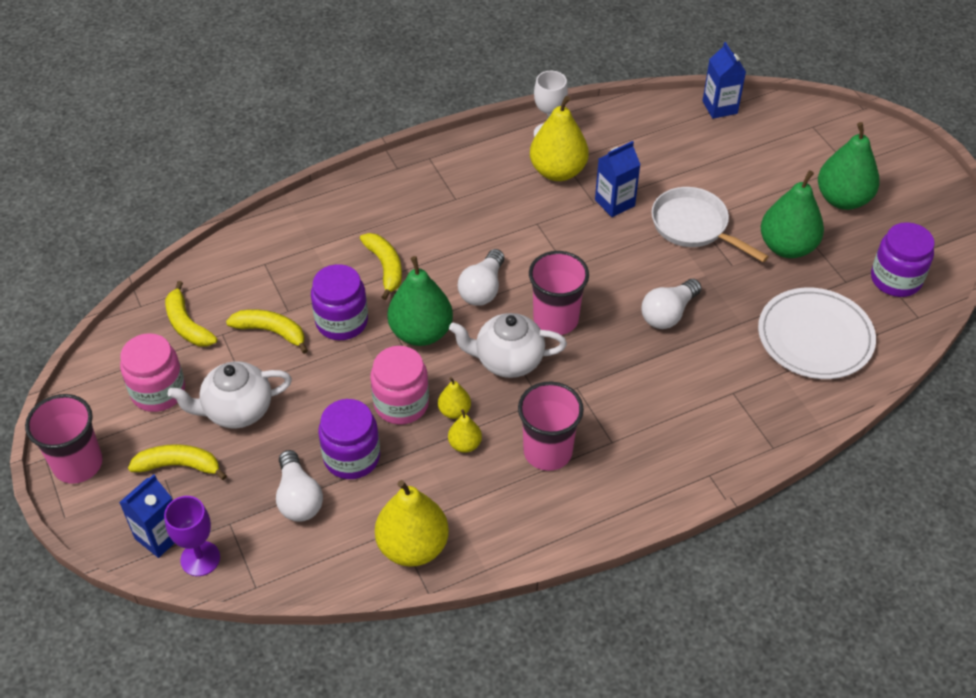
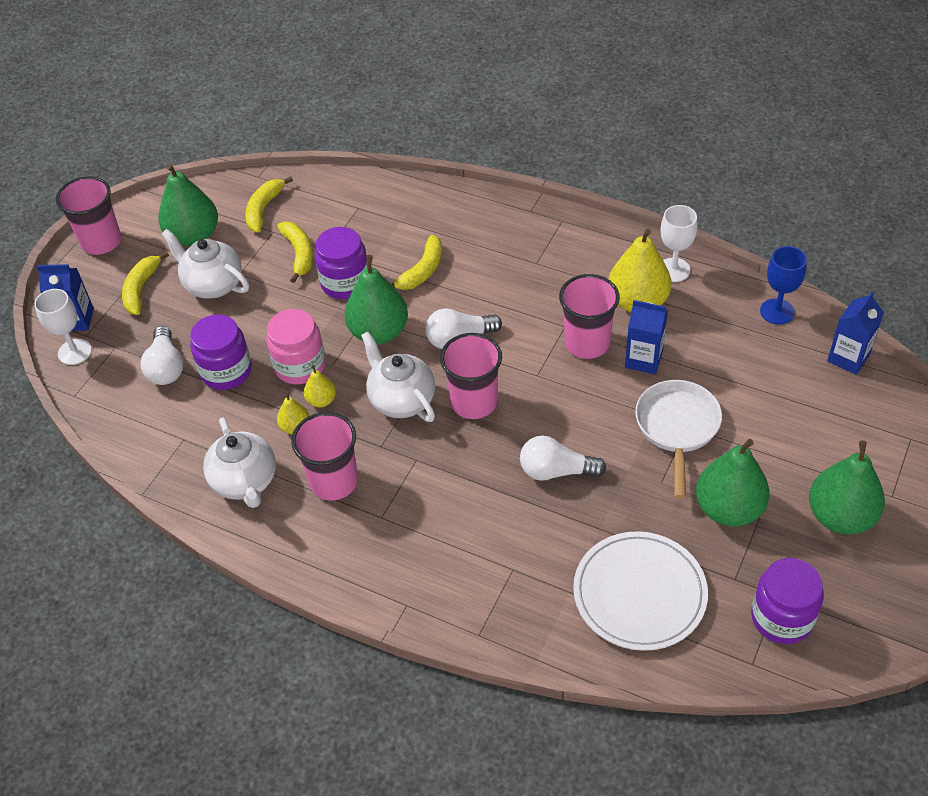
camera: 55 degrees right, 0 degrees up
pink jar [120,333,185,412] -> green pear [158,164,218,246]
yellow banana [128,444,227,480] -> yellow banana turned 135 degrees counterclockwise [122,251,169,315]
purple goblet [164,496,220,576] -> white goblet [34,289,92,365]
white light bulb [276,450,323,522] -> white light bulb turned 45 degrees counterclockwise [141,326,183,385]
yellow pear [375,480,449,567] -> none
none -> white teapot [203,417,276,508]
none -> pink cup [559,274,620,359]
none -> blue goblet [760,246,807,325]

